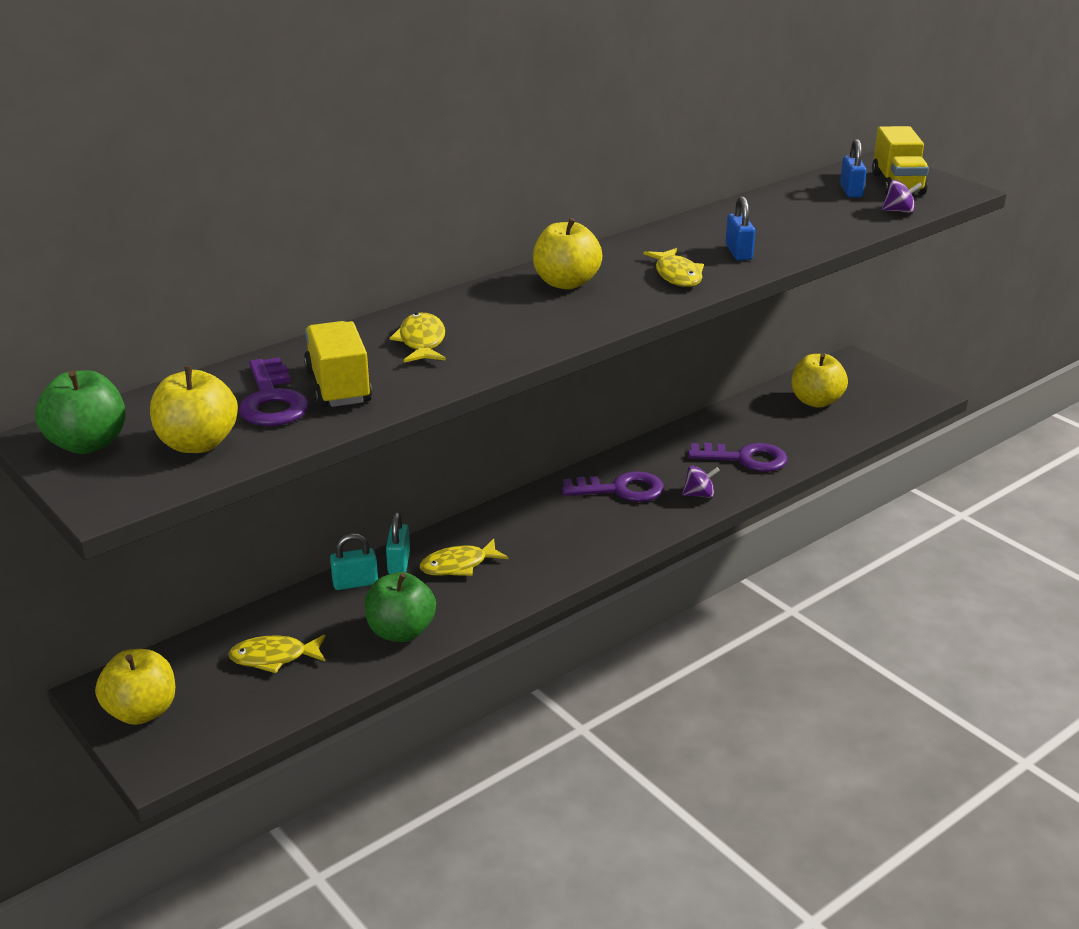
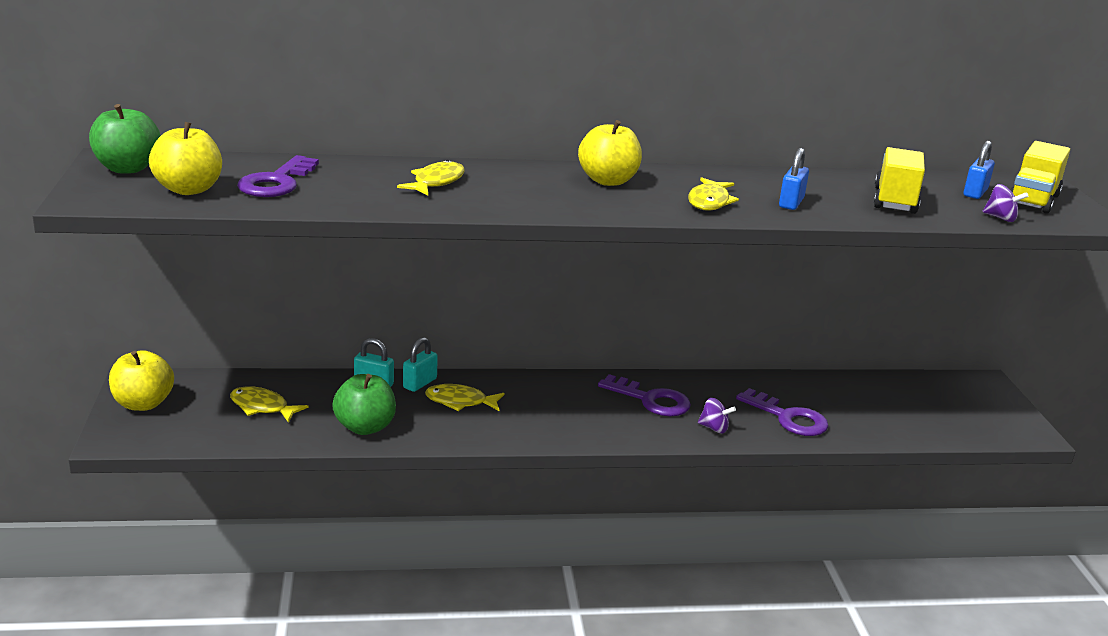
camera: 30 degrees right, 5 degrees down
yellow truck [304,321,372,408] -> yellow truck moved to [874,147,925,214]
yellow apple [791,353,848,408] -> none

